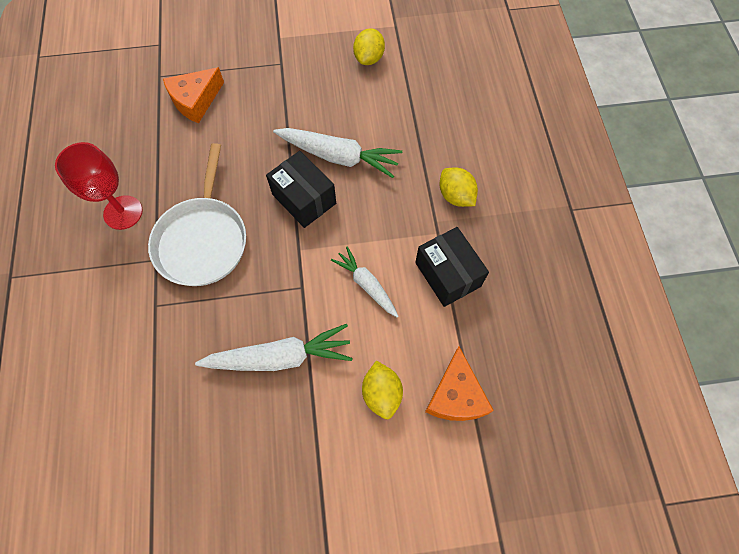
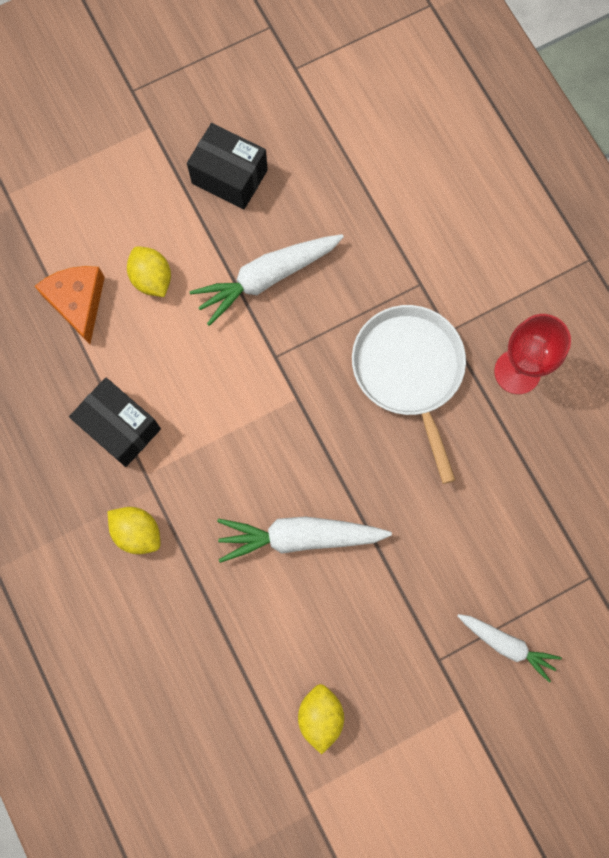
camera: 160 degrees right, 10 degrees up
orange cheese [163,67,224,123] -> none
black box [266,151,336,228] -> black box moved to [187,123,268,209]
white carrot [331,247,399,318] -> white carrot moved to [457,614,562,683]

